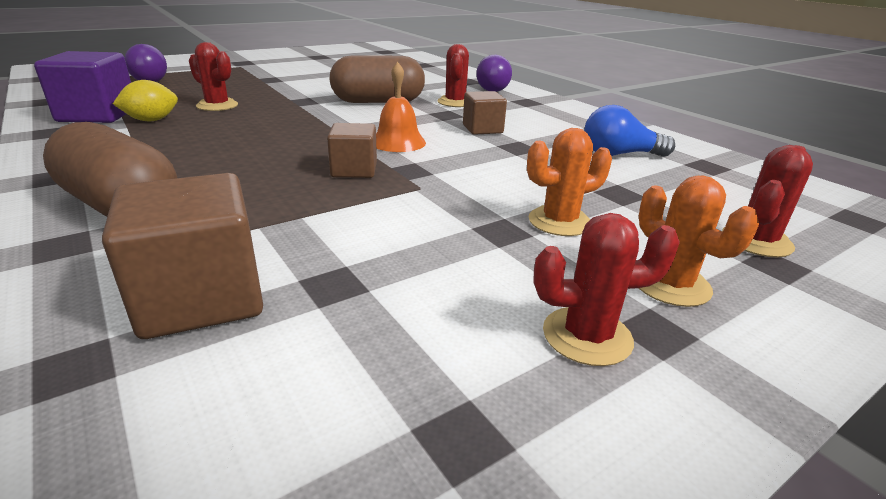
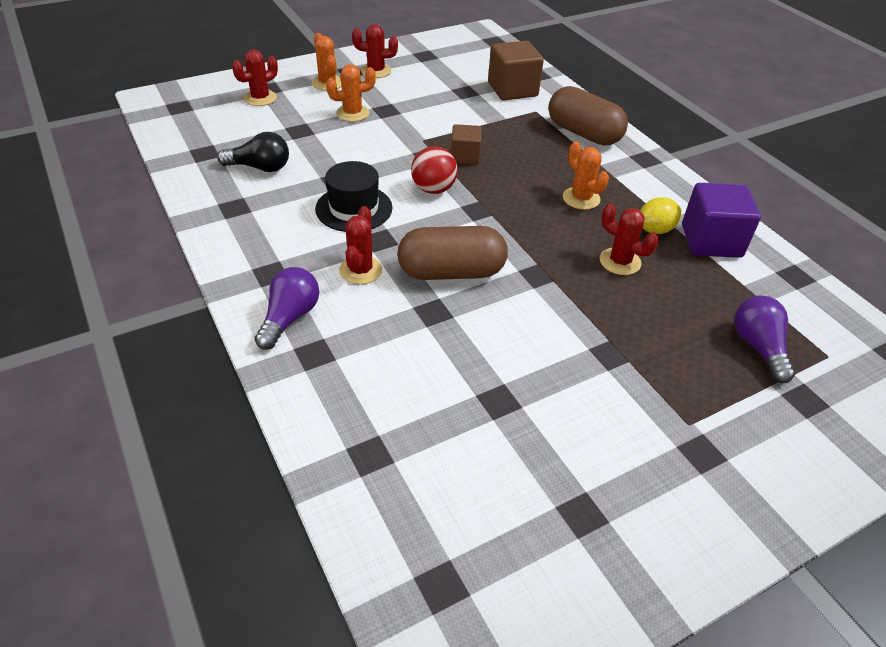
camera: 175 degrees left, 15 degrees up
orange bell [376,62,426,152] -> red ball [411,146,458,194]
brown cube [463,91,507,135] -> black hat [315,161,393,232]
blue light bulb [584,105,675,157] -> black light bulb [217,132,289,172]
none -> orange cactus [563,141,609,210]

